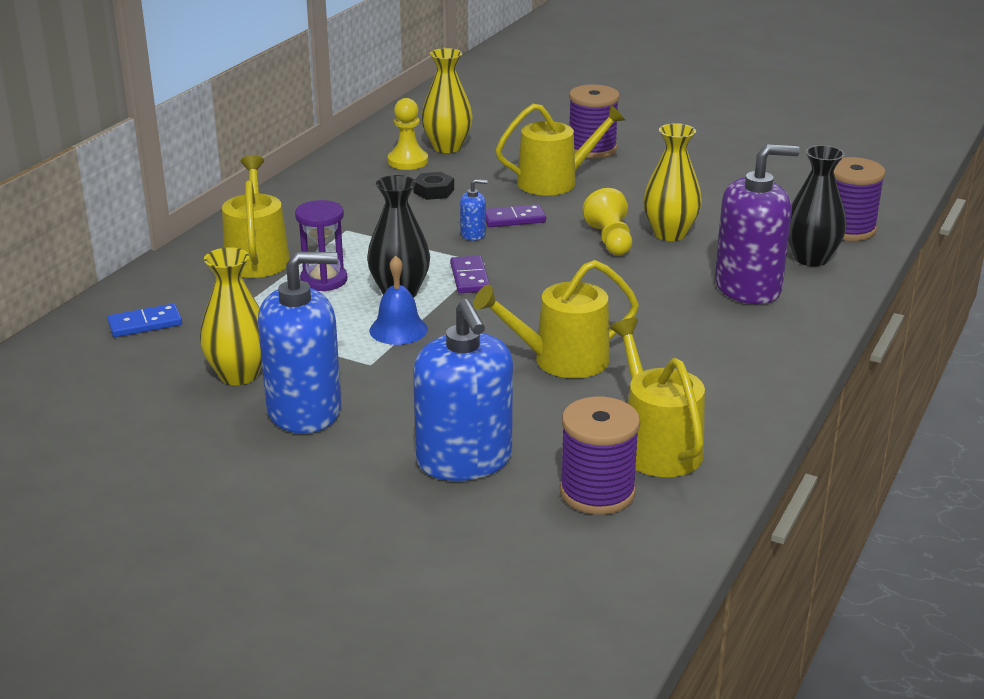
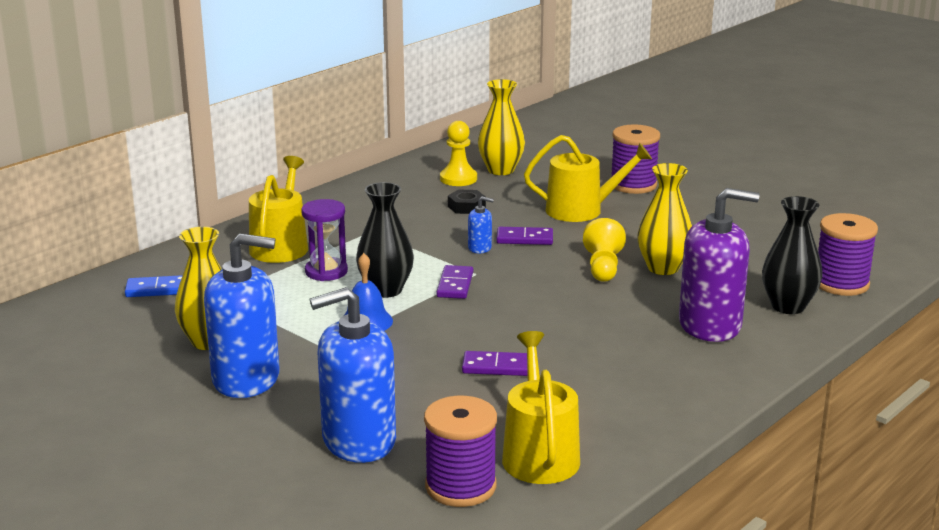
camera: 15 degrees right, 5 degrees down
blue soap dispenser [413,299,513,481] -> blue soap dispenser turned 75 degrees clockwise [310,287,396,463]
yellow watering can [474,260,639,378] -> purple domino [462,351,528,376]

